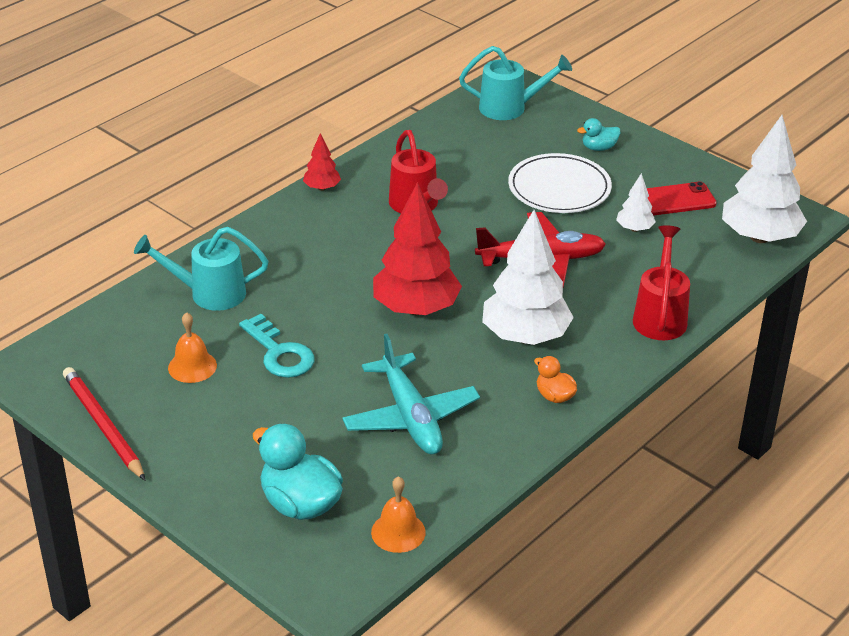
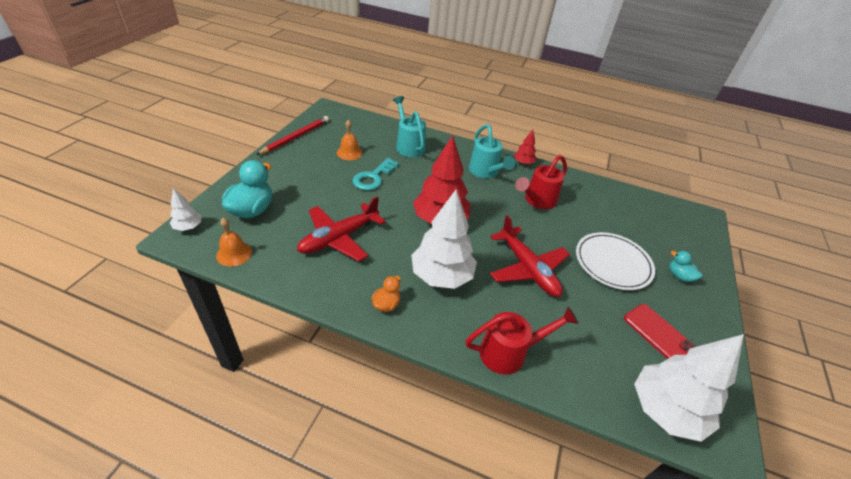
camera: 65 degrees right, 5 degrees up
turquoise plane [342,334,480,454] -> red plane [297,196,386,261]
turquoise watering can [459,46,572,120] -> turquoise watering can moved to [469,124,515,178]
white tree [616,173,656,232] -> white tree moved to [170,188,202,231]

